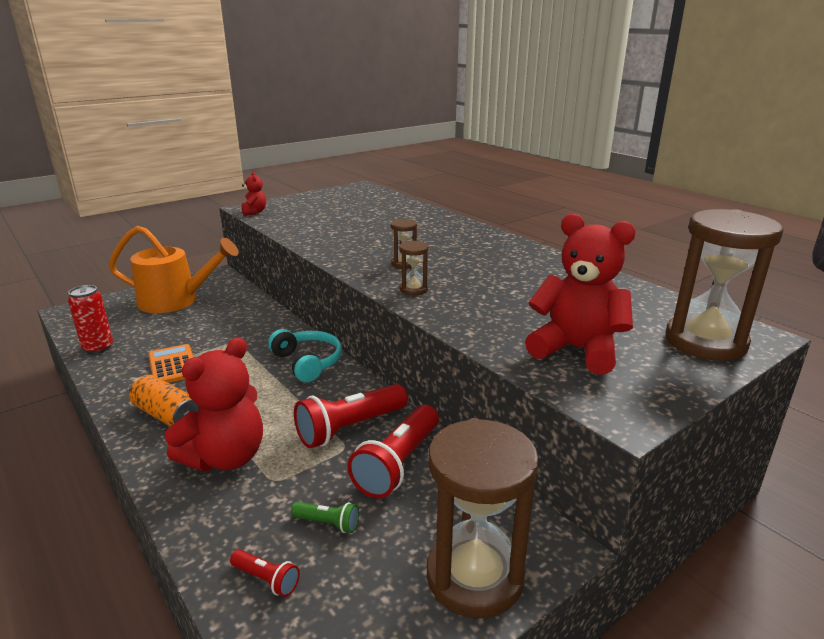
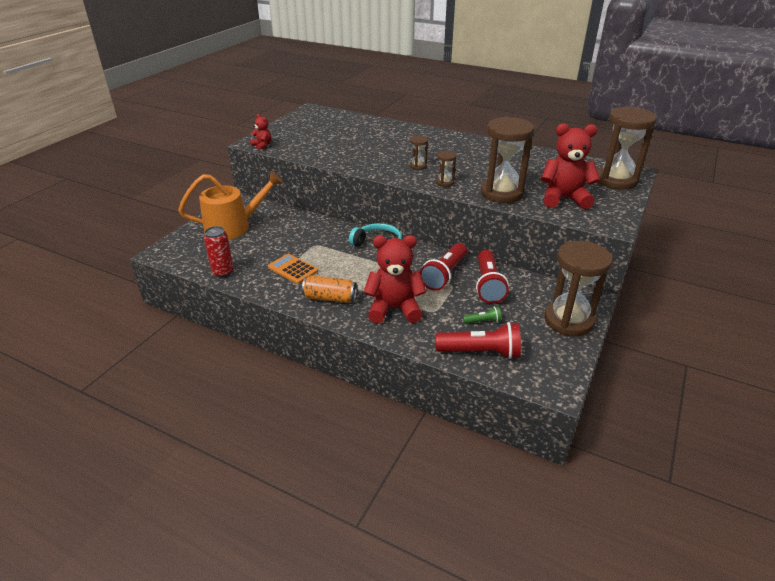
camera: 25 degrees left, 10 degrees up
red teddy bear [165,337,263,472] -> red teddy bear turned 105 degrees counterclockwise [364,235,427,324]
red flashlight [230,549,300,597] -> red flashlight [436,322,521,359], size x2.10
none -> brown hourglass [481,117,534,203]

